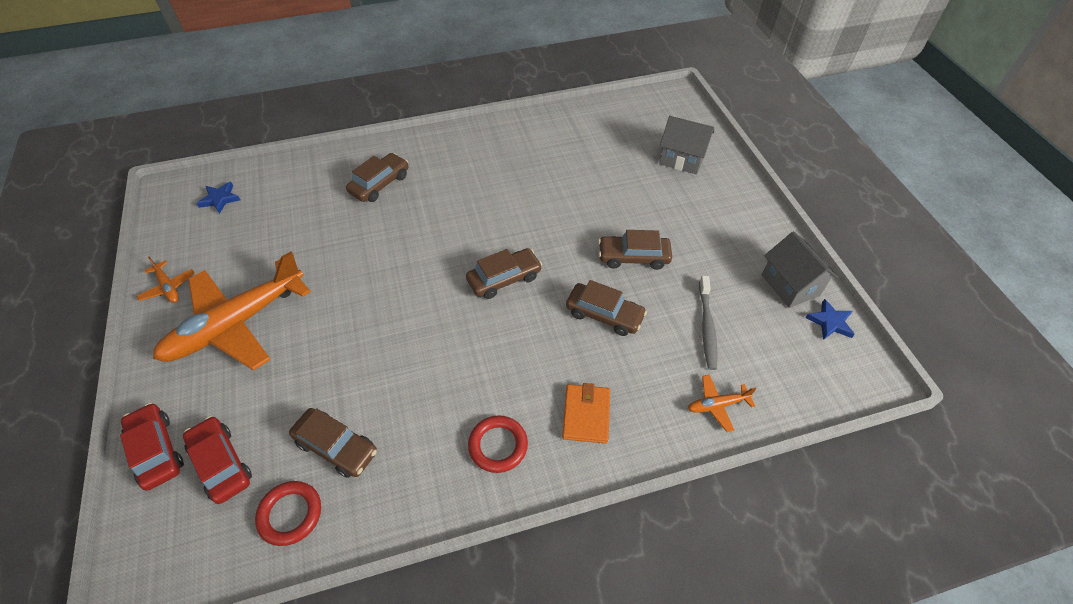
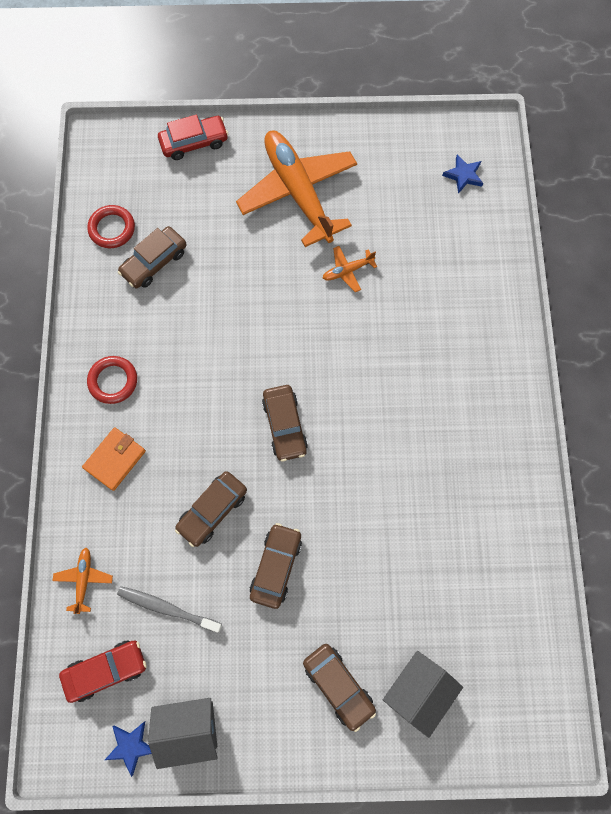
camera: 105 degrees right, 20 degrees up
orange plane [137,257,195,303] -> orange plane moved to [323,246,377,292]
red car [183,416,252,504] -> red car moved to [59,640,147,703]
brown car [346,153,408,202] -> brown car moved to [303,644,376,732]
orange wallet [562,383,610,444] -> orange wallet turned 75 degrees counterclockwise [82,427,146,491]

